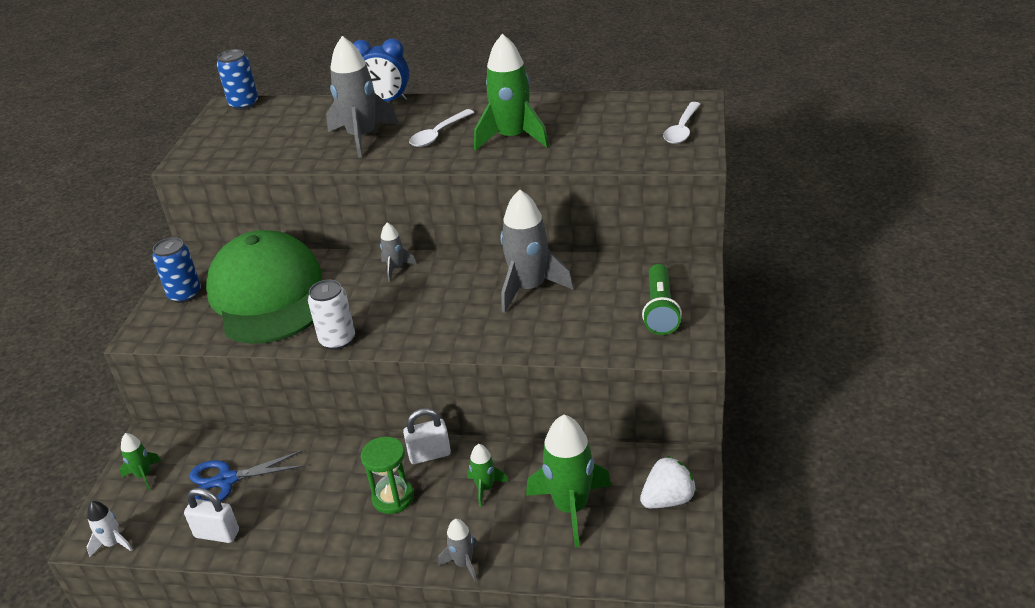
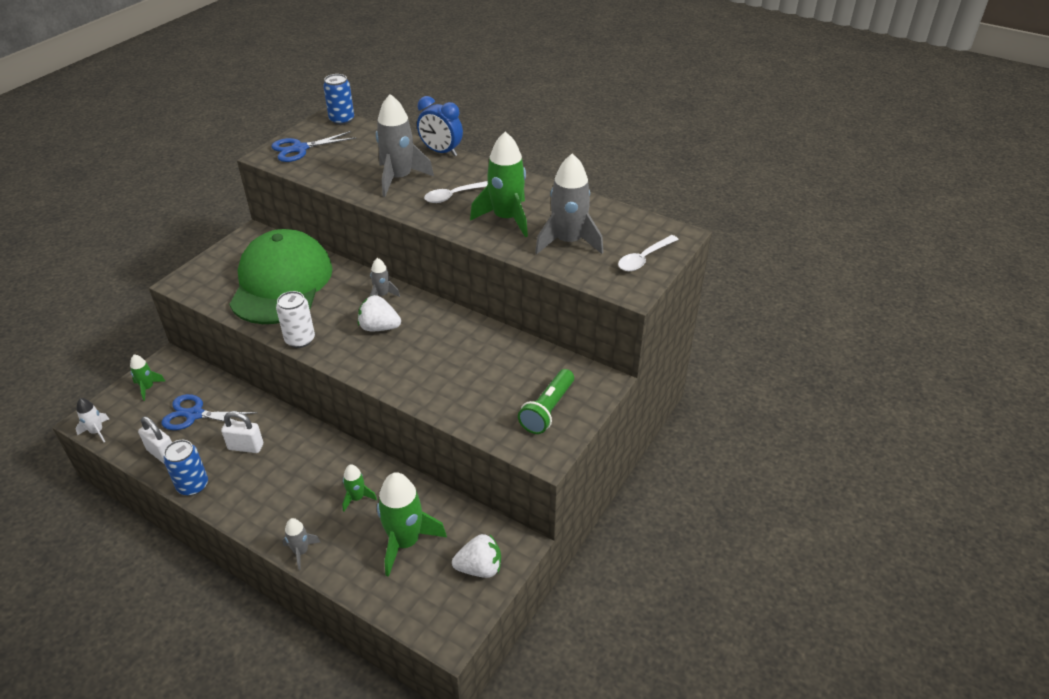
camera: 20 degrees right, 5 degrees up
blue can [152,237,201,303] -> blue can moved to [163,440,208,496]
green hourglass [361,437,414,514] -> none
white padlock [403,408,451,464] -> white padlock moved to [221,411,263,453]
grey rocket [500,190,574,313] -> grey rocket moved to [535,153,603,254]
none -> blue scissors [271,131,356,162]
none -> white strawberry [358,295,401,331]

